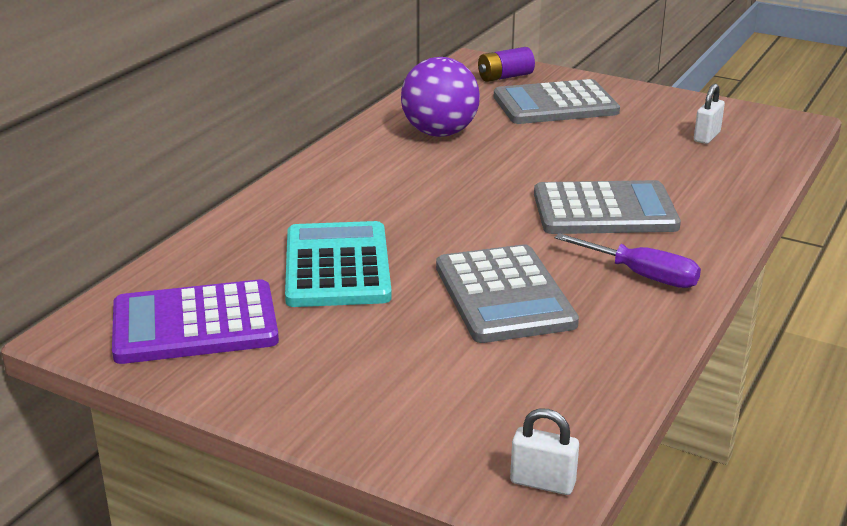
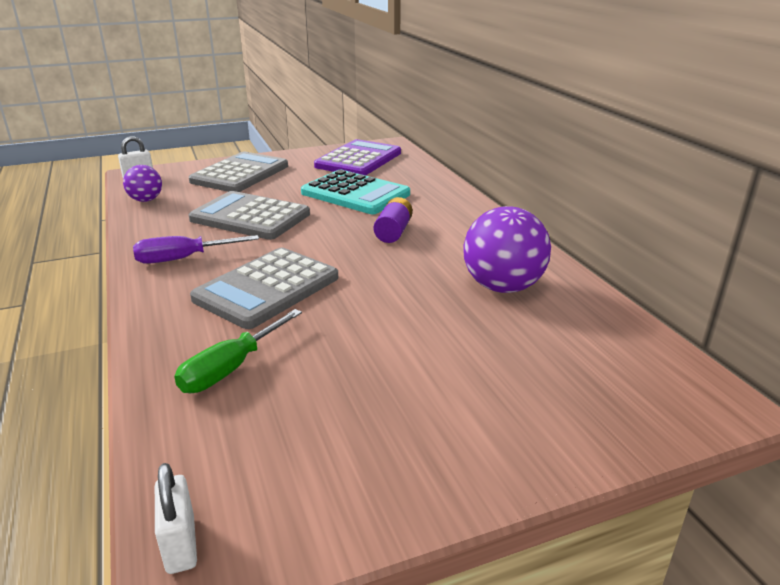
camera: 130 degrees right, 0 degrees up
purple battery [478,47,535,82] -> purple battery moved to [373,197,413,243]
grey calculator [494,79,620,124] -> grey calculator moved to [189,152,288,192]
white padlock [694,84,725,144] -> white padlock moved to [155,463,197,574]
none -> purple ball [123,165,162,202]
none -> green screwdriver [174,309,302,393]

